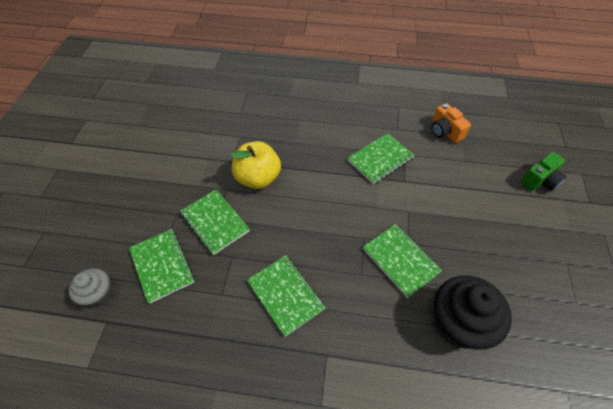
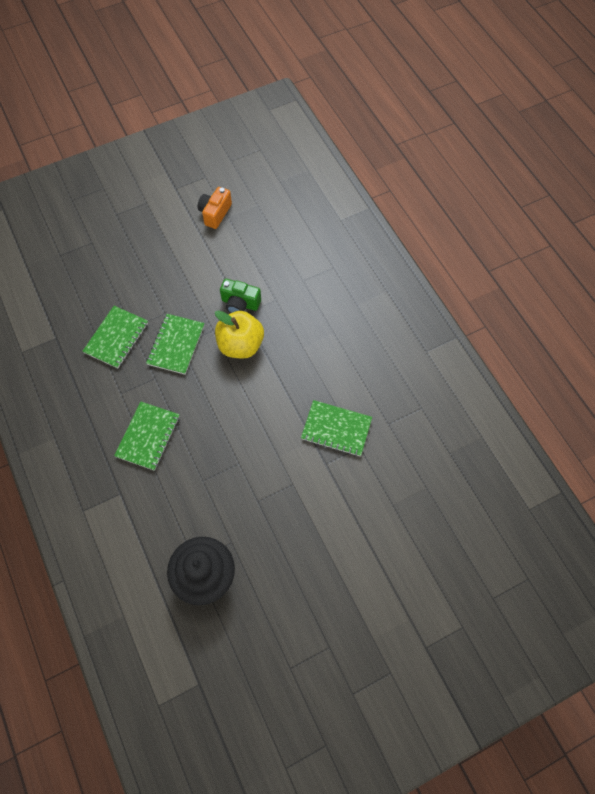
camera: 55 degrees right, 10 degrees up
grey cupcake [69,268,112,307] -> none
green notebook [363,224,442,298] -> none
orange camera [431,103,471,143] -> orange camera moved to [198,187,232,229]
green camera [521,152,566,191] -> green camera moved to [220,279,261,313]

